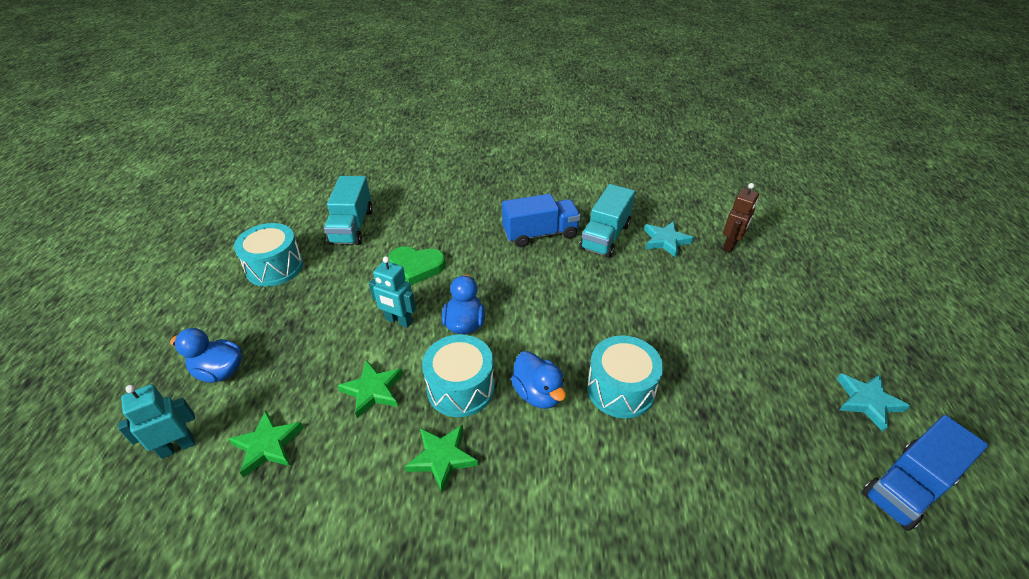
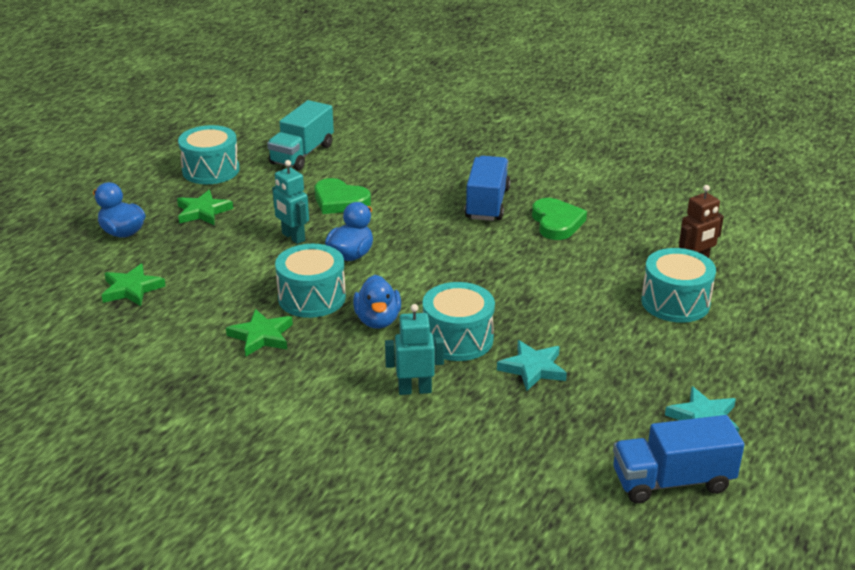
camera: 25 degrees right, 10 degrees down
turquoise robot [118,384,195,459] -> turquoise robot moved to [385,304,444,395]
green star [338,360,403,418] -> green star moved to [177,190,233,225]
blue truck [502,194,581,247] -> blue truck turned 90 degrees counterclockwise [464,156,510,221]
turquoise truck [580,184,635,258] -> green heart [532,198,587,240]
turquoise star [644,221,694,258] -> turquoise star moved to [497,340,567,391]
none -> turquoise drum [641,248,716,323]

